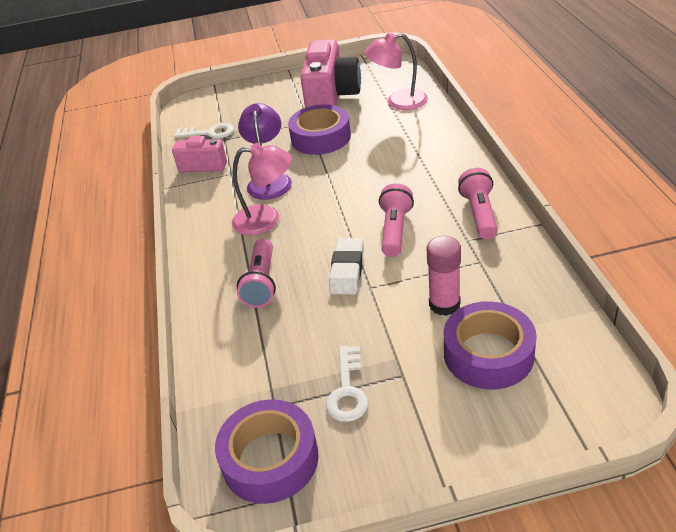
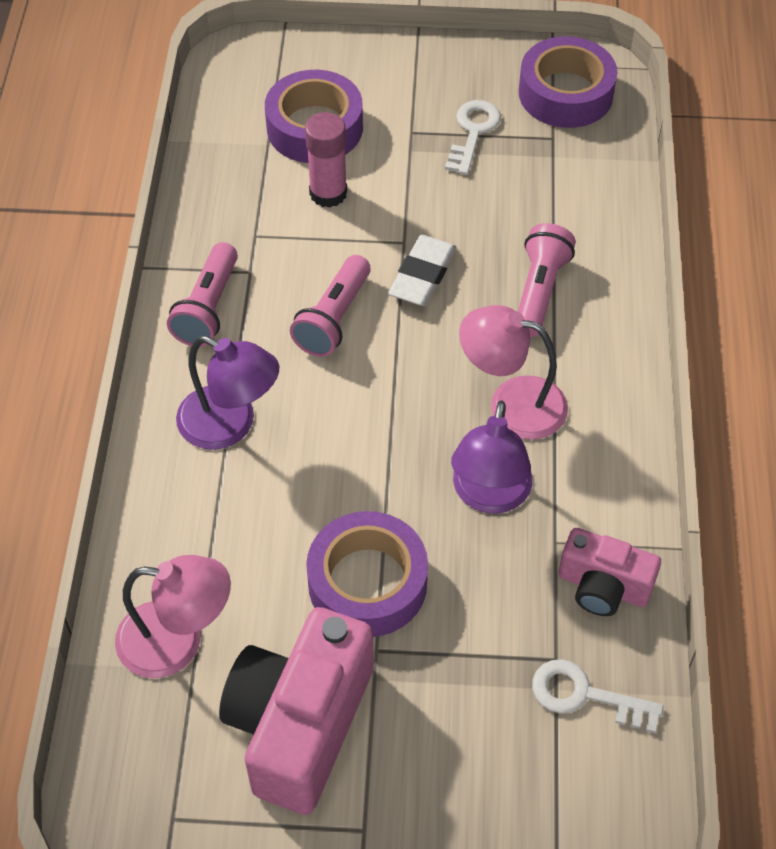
camera: 170 degrees left, 15 degrees up
none -> purple lamp [176,336,279,450]

